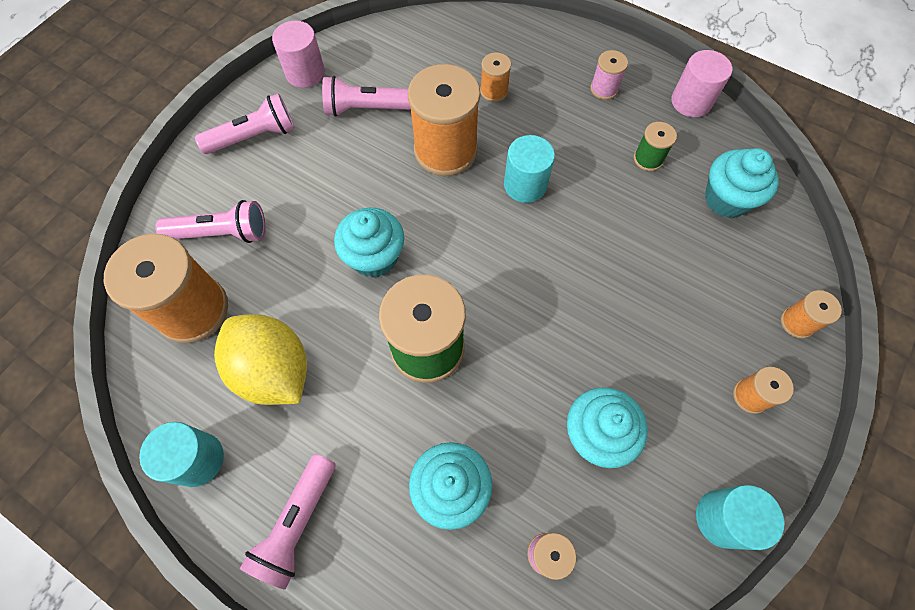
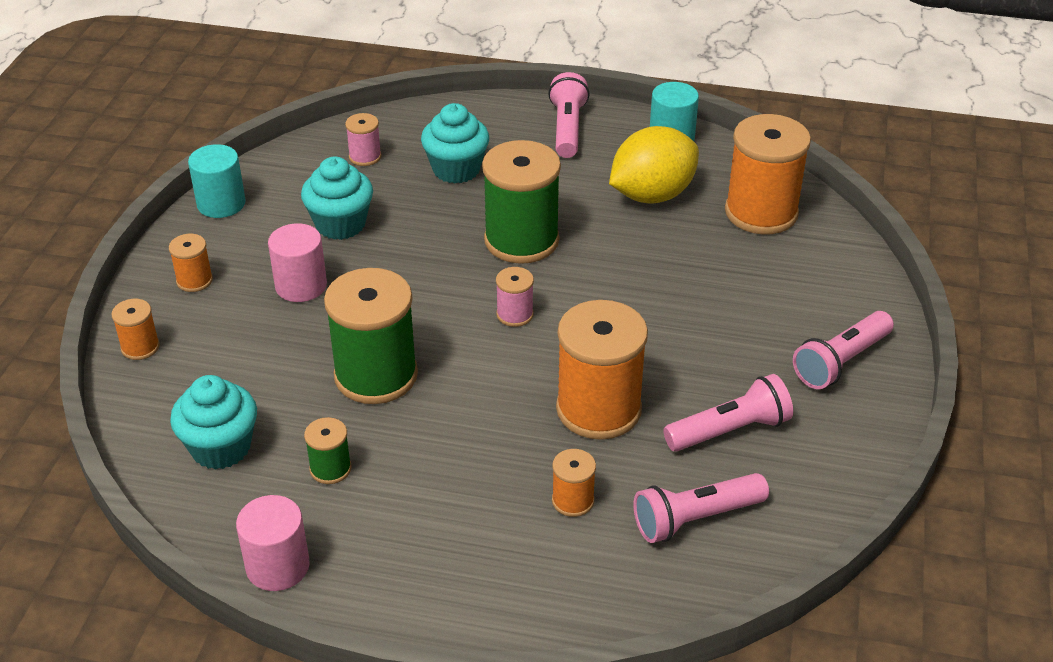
camera: 160 degrees right, 25 degrees down
pink flashlight [155,200,265,243] -> pink flashlight moved to [633,473,769,543]
yellow lemon [214,314,307,405] -> yellow lemon turned 60 degrees counterclockwise [609,126,699,203]
pink cylinder [272,21,325,88] -> pink cylinder moved to [268,223,327,302]
turquoise cupcake [334,208,404,278] -> none
turquoise cylinder [504,135,555,203] -> none
pink spool [590,50,628,100] -> pink spool moved to [496,267,534,327]
none -> green spool [324,268,418,404]

